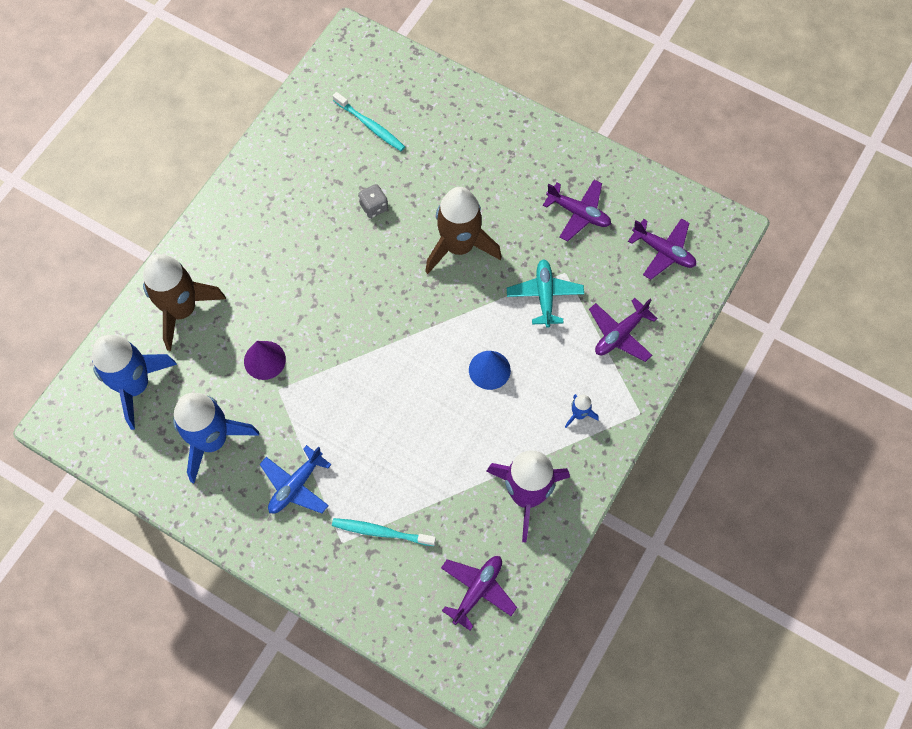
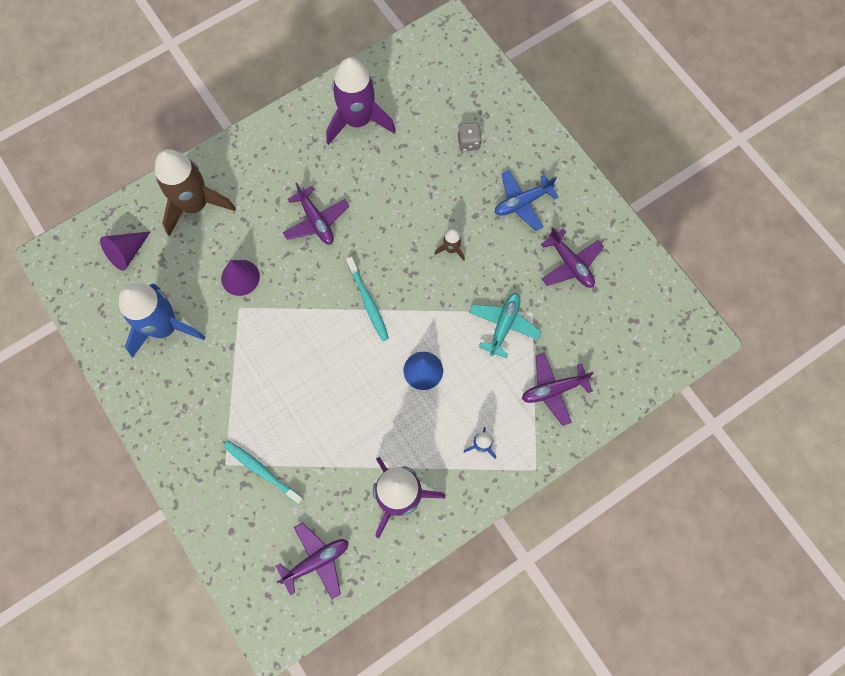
camera: 25 degrees right, 5 degrees up
blue rocket [92,335,177,430] -> purple cone [100,231,151,271]
blue plane [260,445,331,514] -> blue plane moved to [495,170,559,231]
turquoise toothbrush [333,92,405,151] -> turquoise toothbrush moved to [346,257,389,341]
grey dice [358,184,388,218] -> grey dice moved to [458,123,482,151]
brown rocket [425,187,502,274] -> brown rocket [434,229,465,261], size x0.43
purple plane [628,218,696,280] -> purple plane moved to [283,183,349,244]
none -> purple rocket [326,57,395,145]

